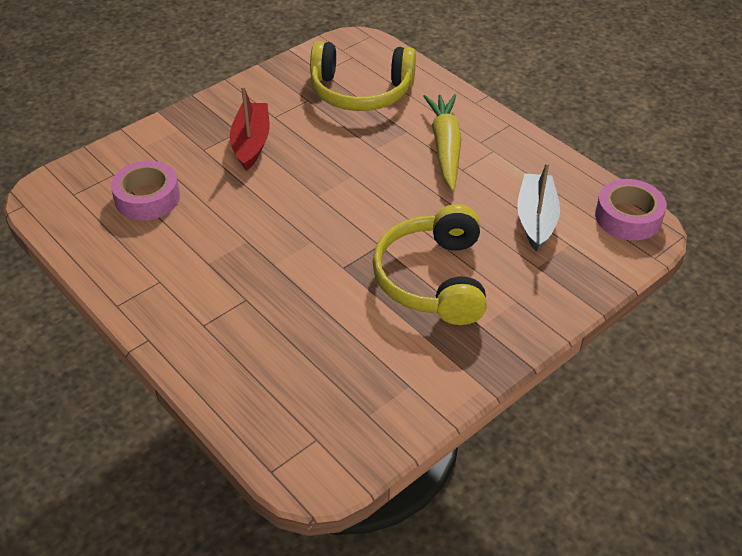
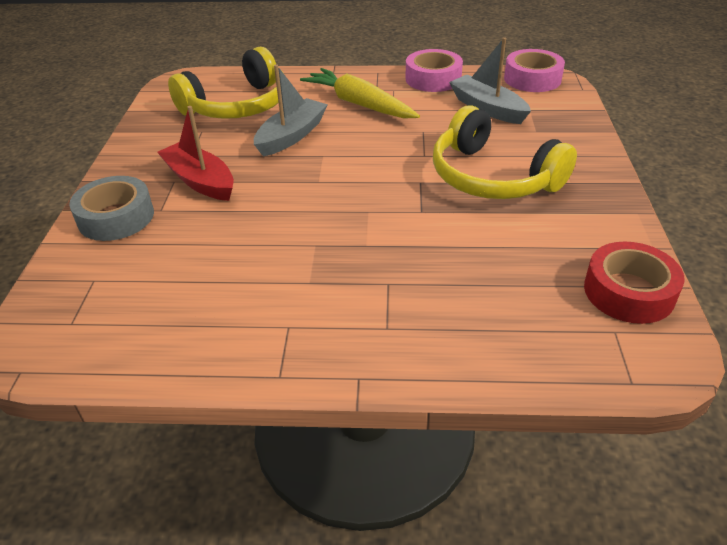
camera: 45 degrees left, 5 degrees down
pink tape [111,161,180,220] -> pink tape moved to [405,49,463,92]
none -> grey tape [69,176,154,241]
none -> grey boat [254,64,328,157]
none -> red tape [584,241,685,324]

